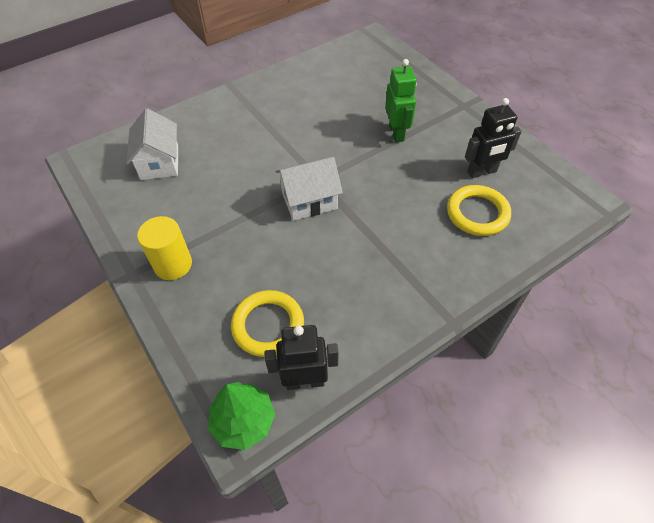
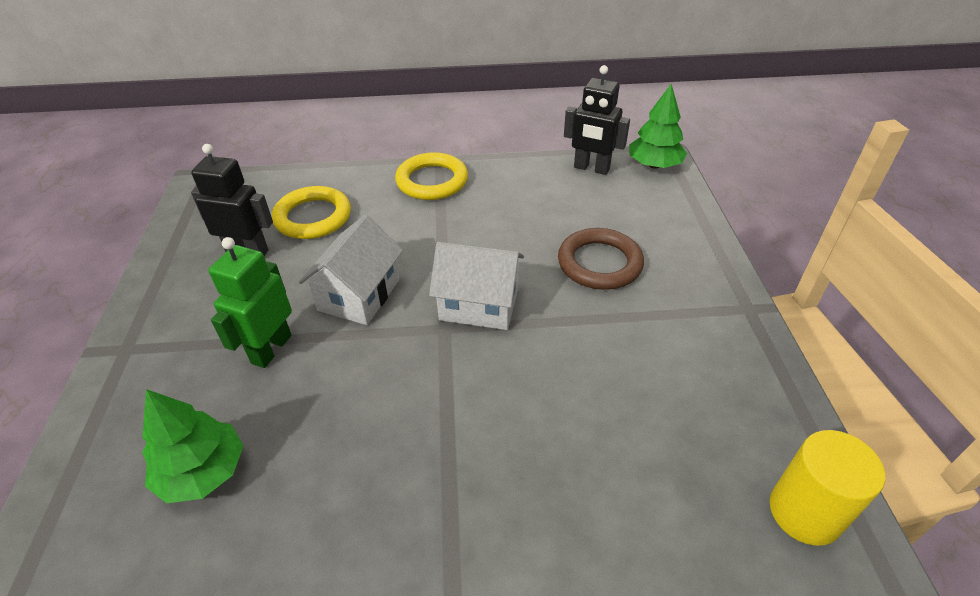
camera: 150 degrees left, 10 degrees down
white house [126,108,178,180] -> white house moved to [299,215,403,325]
yellow cylinder [137,216,192,280] -> yellow cylinder moved to [770,430,885,546]
yellow ring [231,290,304,357] -> yellow ring moved to [395,152,468,200]
none -> green tree [142,389,243,503]
none -> brown ring [558,228,644,290]

